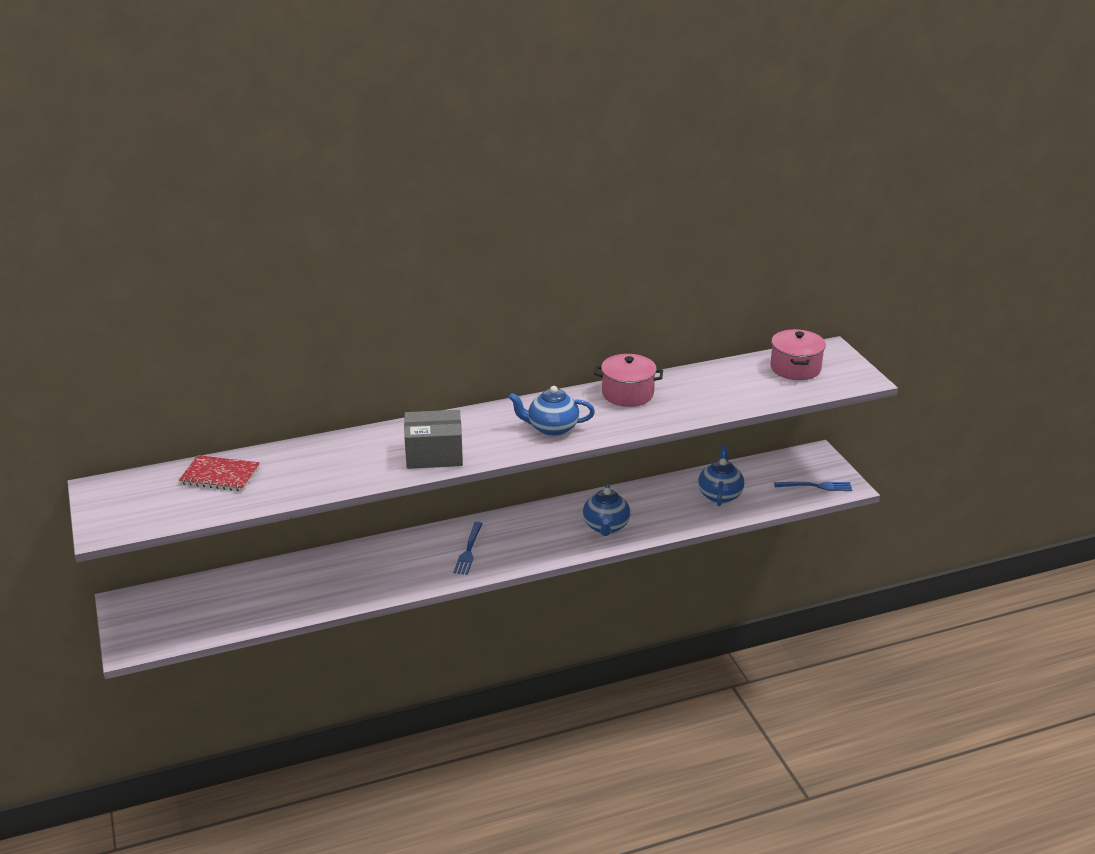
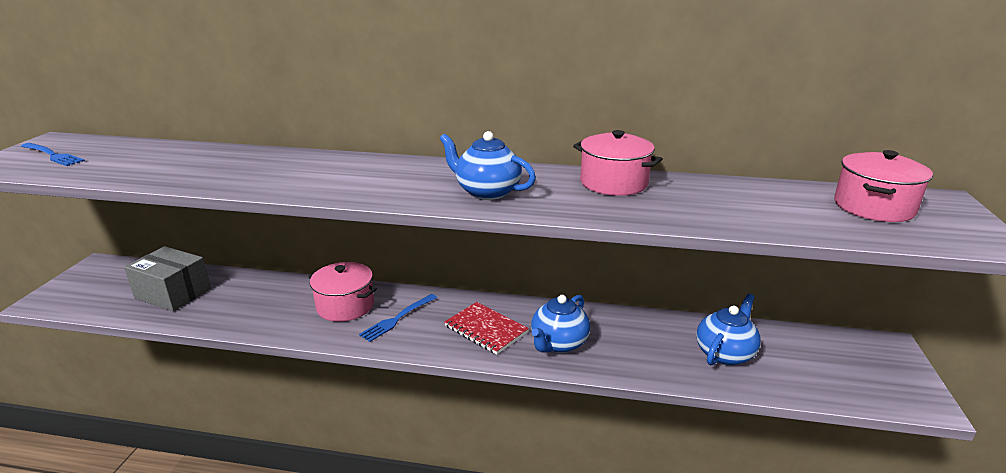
camera: 30 degrees right, 5 degrees down
red notebook [179,455,260,491] -> red notebook moved to [444,302,529,355]
grey box [404,410,463,469] -> grey box moved to [124,246,211,311]
blue fork [774,482,852,491] -> blue fork moved to [21,143,85,166]
none -> pink pot [309,262,377,322]

